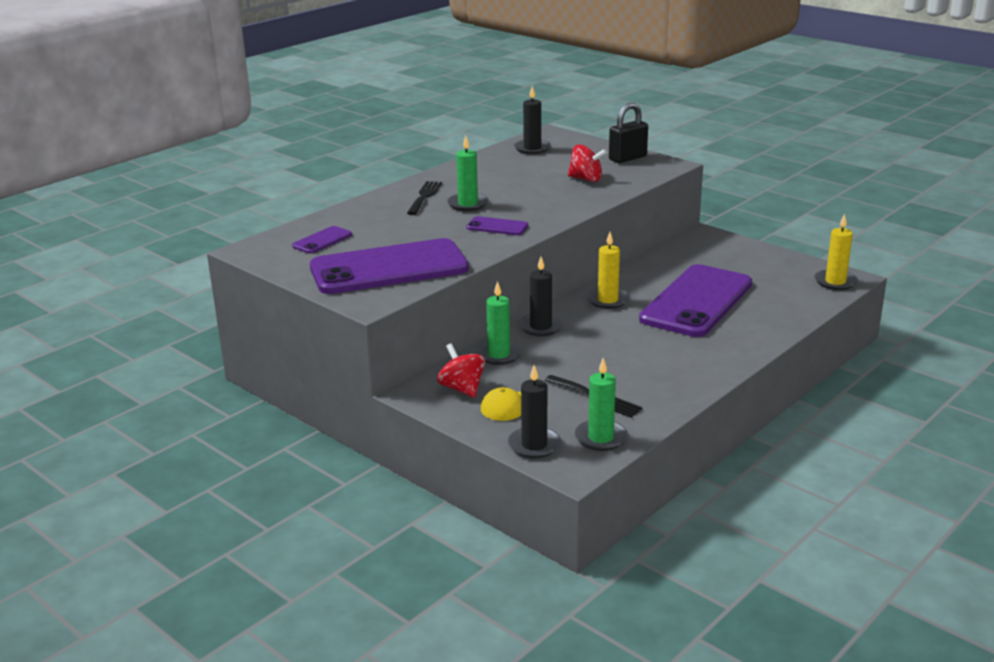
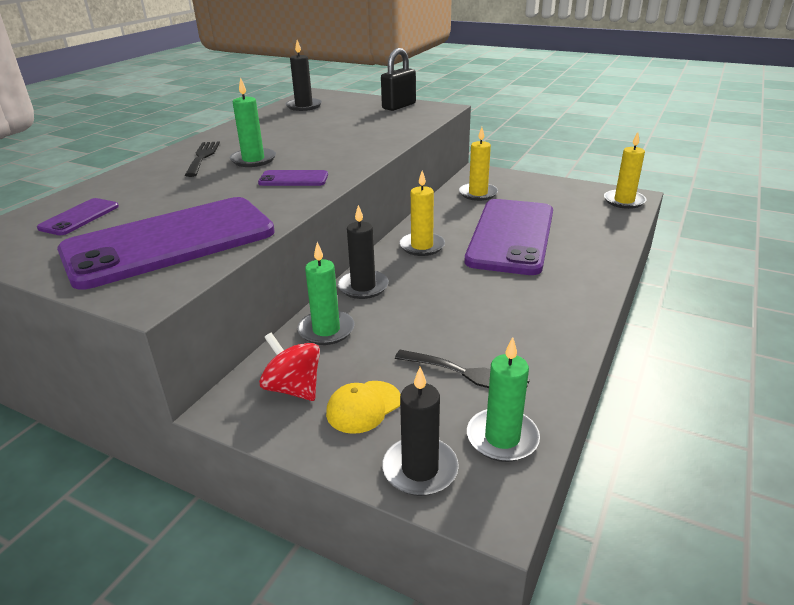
camera: 15 degrees left, 5 degrees up
red spinning top [568,144,607,182] -> none
none -> yellow candle [459,127,498,201]

